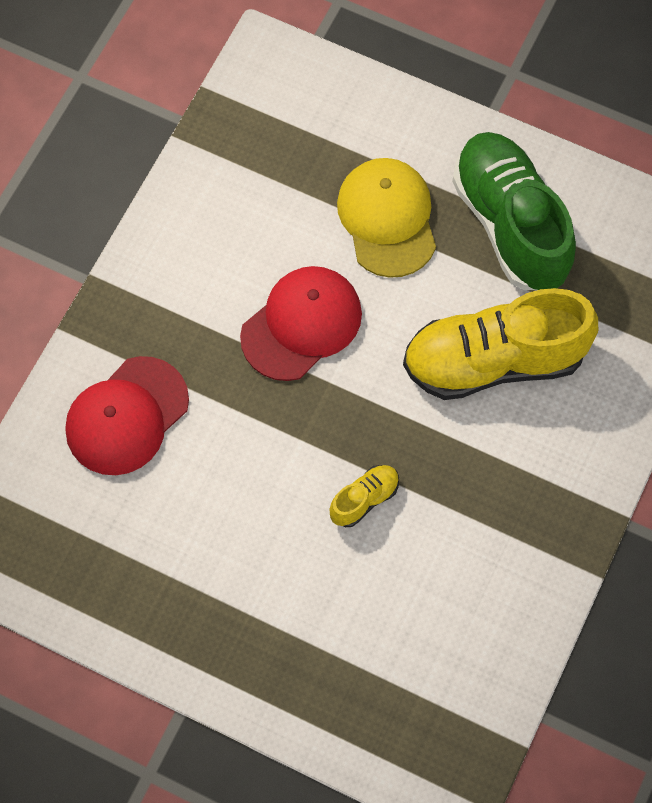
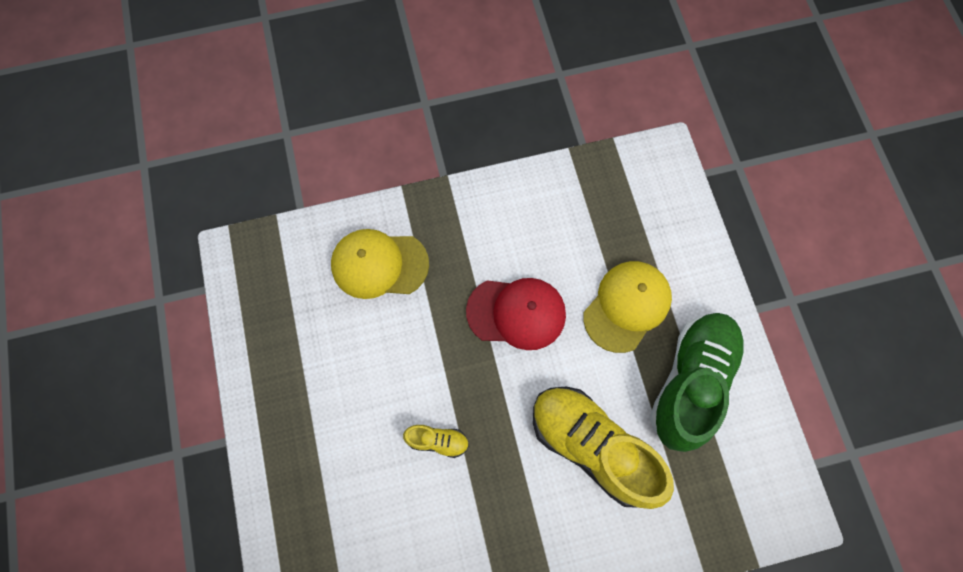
camera: 50 degrees right, 5 degrees up
red cap [66,356,189,475] -> yellow cap [331,229,429,299]

